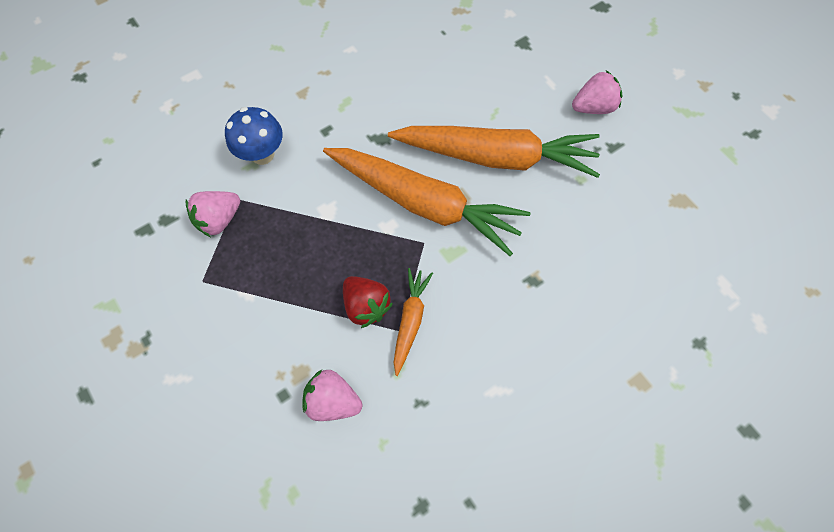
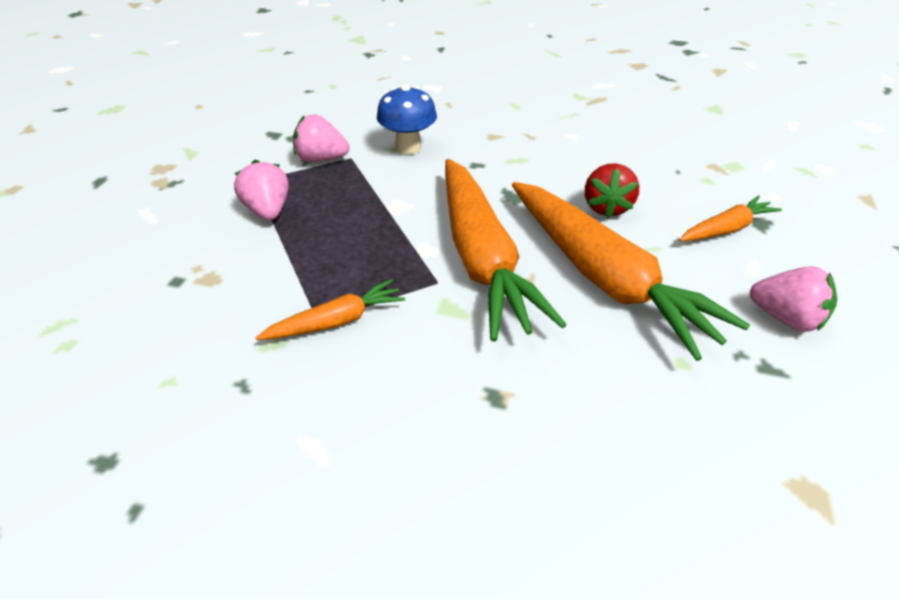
camera: 50 degrees right, 25 degrees down
pink strawberry [303,370,362,421] -> pink strawberry moved to [234,160,289,220]
red strawberry [343,276,393,328] -> red strawberry moved to [585,163,639,218]
none -> orange carrot [679,195,782,241]

